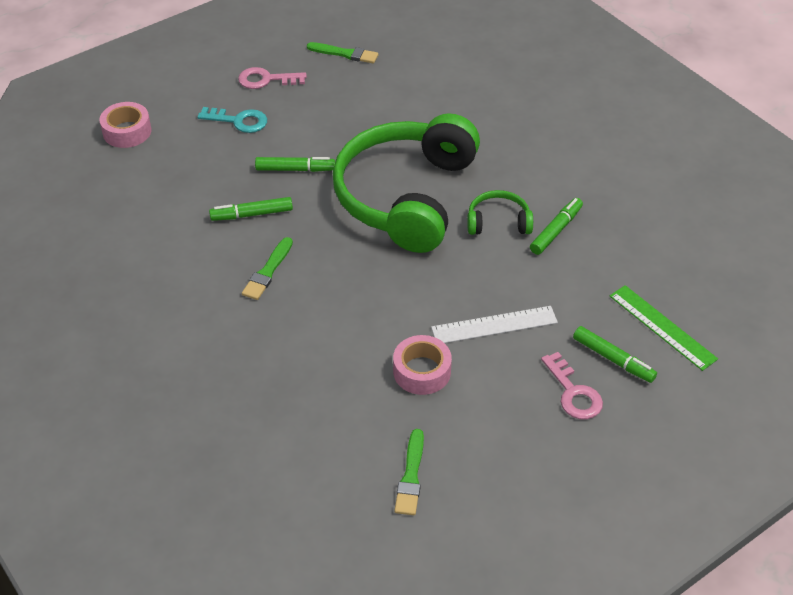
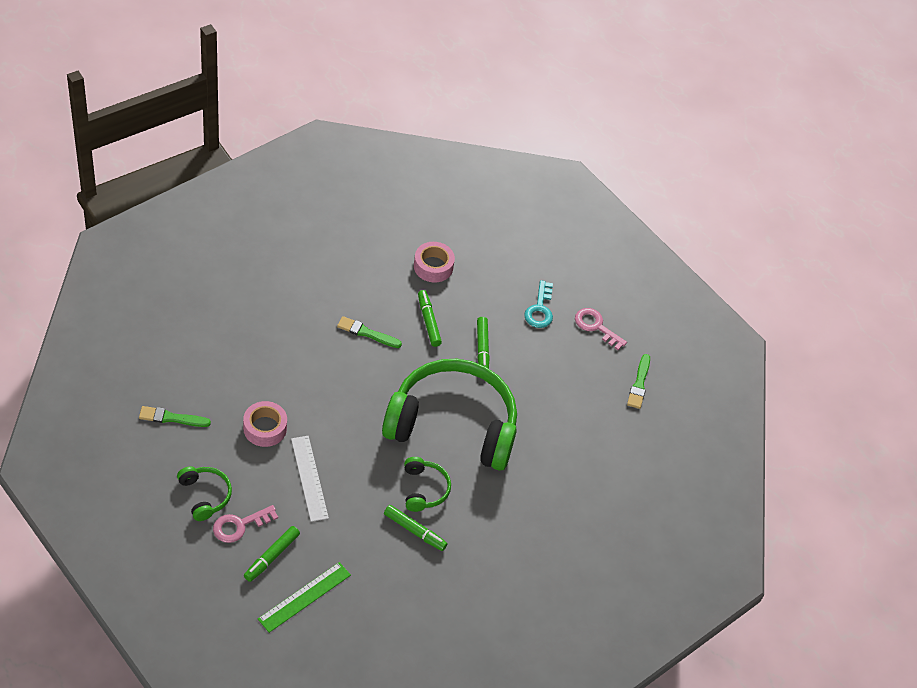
camera: 80 degrees right, 5 degrees up
pink tape [100,102,151,148] -> pink tape moved to [414,242,455,283]
pink key [238,67,307,89] -> pink key turned 45 degrees counterclockwise [575,308,627,350]
none -> green headphones [177,466,232,521]

